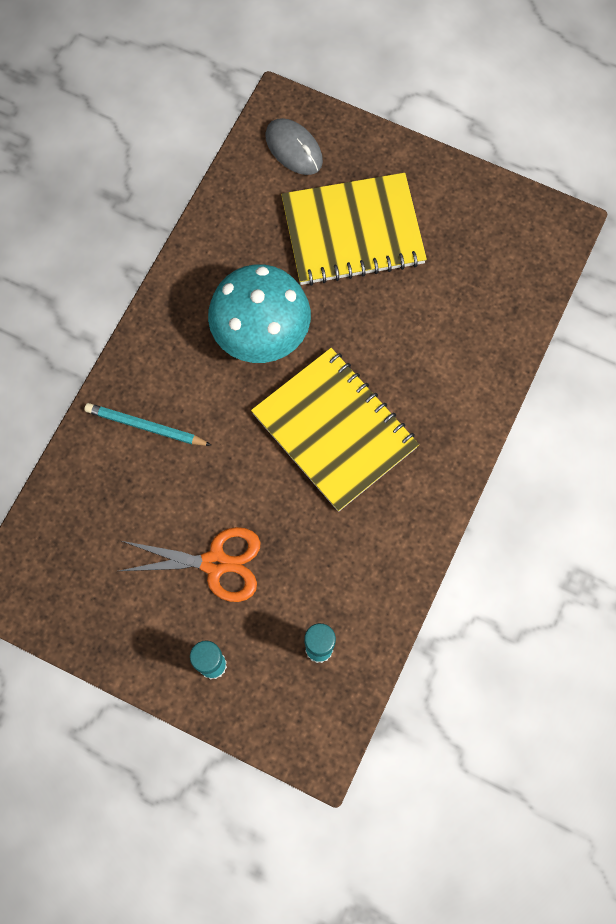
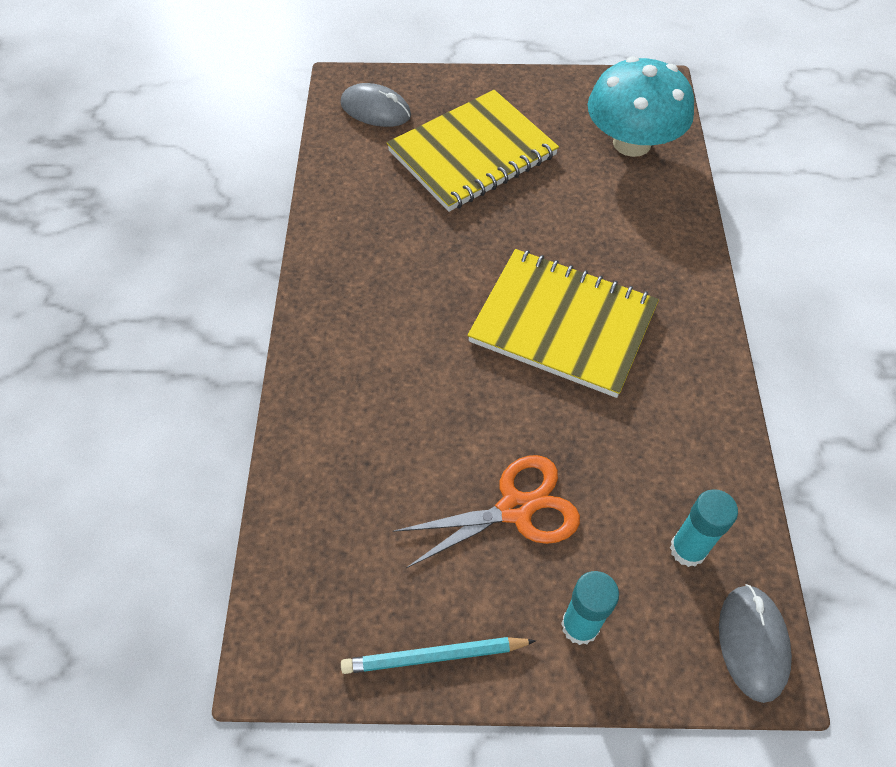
camera: 25 degrees left, 15 degrees down
turquoise pencil [84,403,212,446] -> turquoise pencil moved to [341,637,536,674]
turquoise mushroom [208,264,311,363] -> turquoise mushroom moved to [588,56,694,157]
none -> grey mouse [719,584,792,703]

